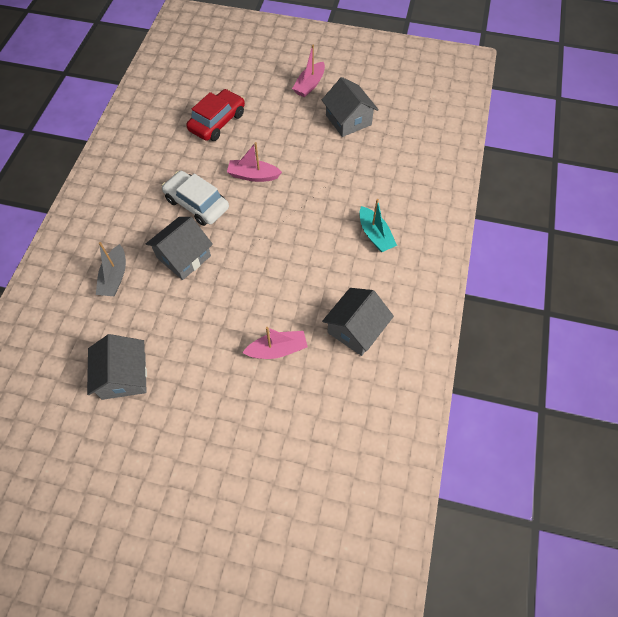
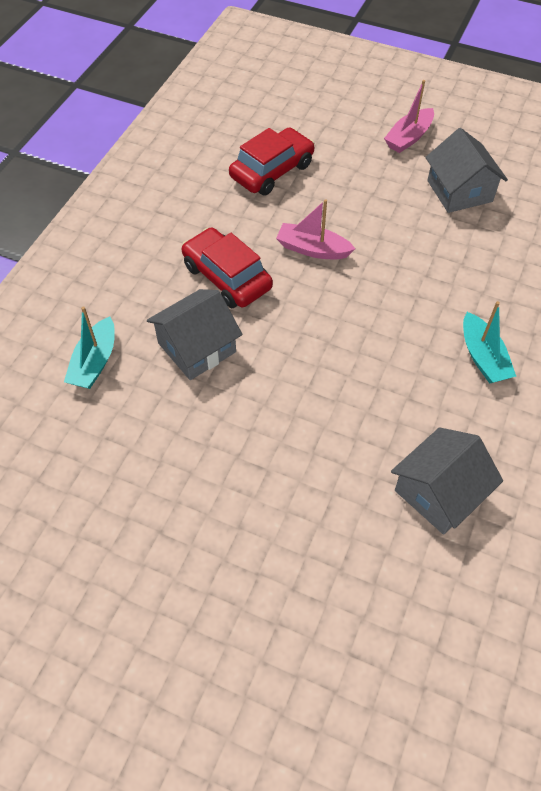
camera: 10 degrees right, 5 degrees down
grey house [87,334,147,400] -> none
grey boat [96,242,126,296] -> turquoise boat [64,306,115,389]
white car [162,171,229,226] -> red car [182,227,273,308]
pink boat [242,327,308,359] -> none

